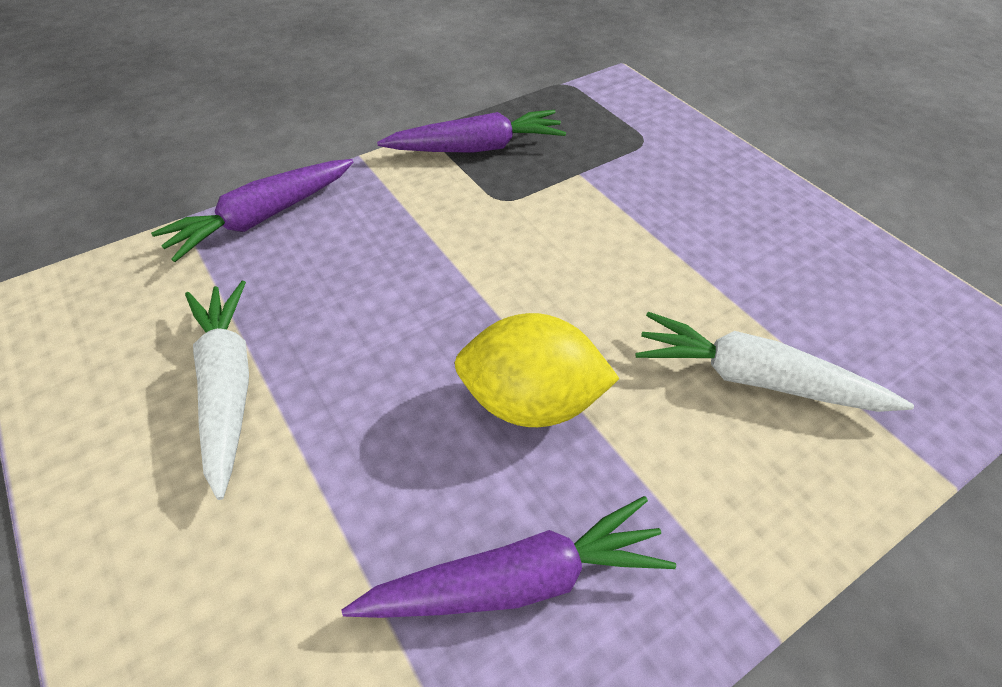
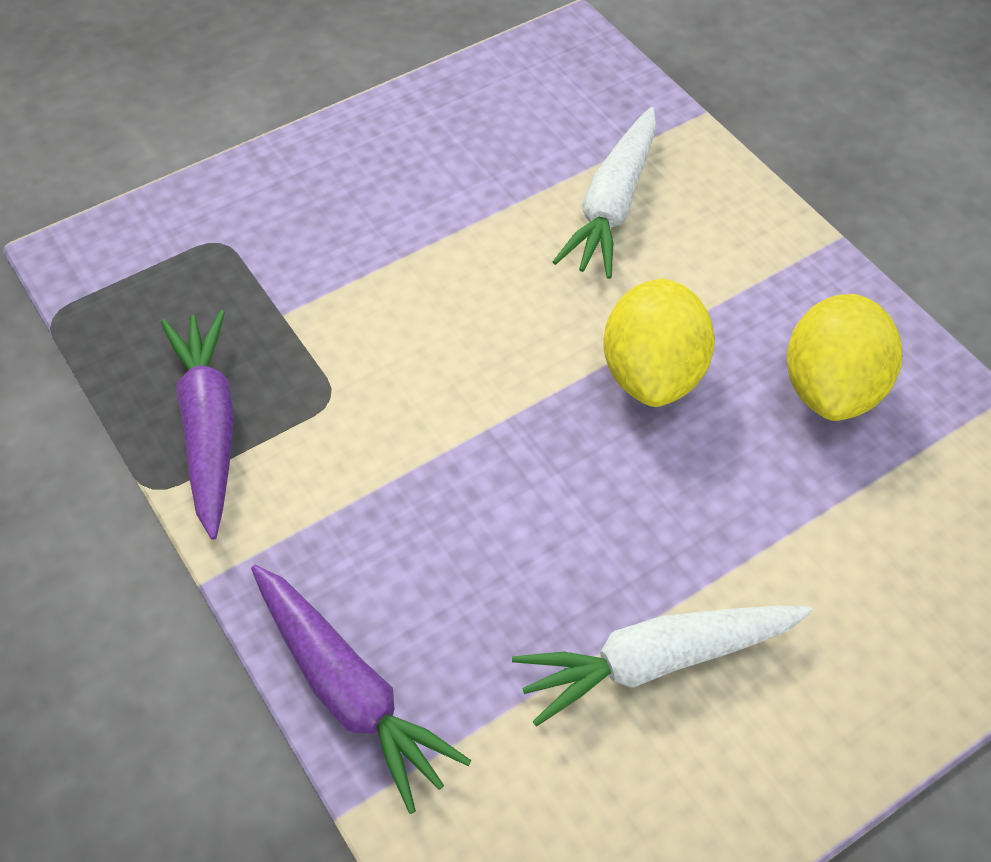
camera: 90 degrees left, 5 degrees up
purple carrot [342,496,676,618] -> yellow lemon [787,294,902,421]

